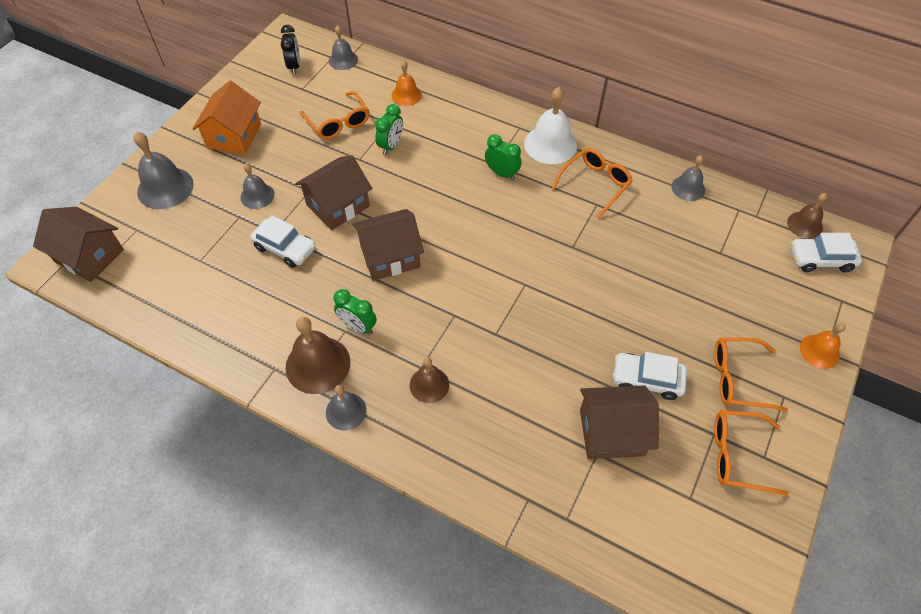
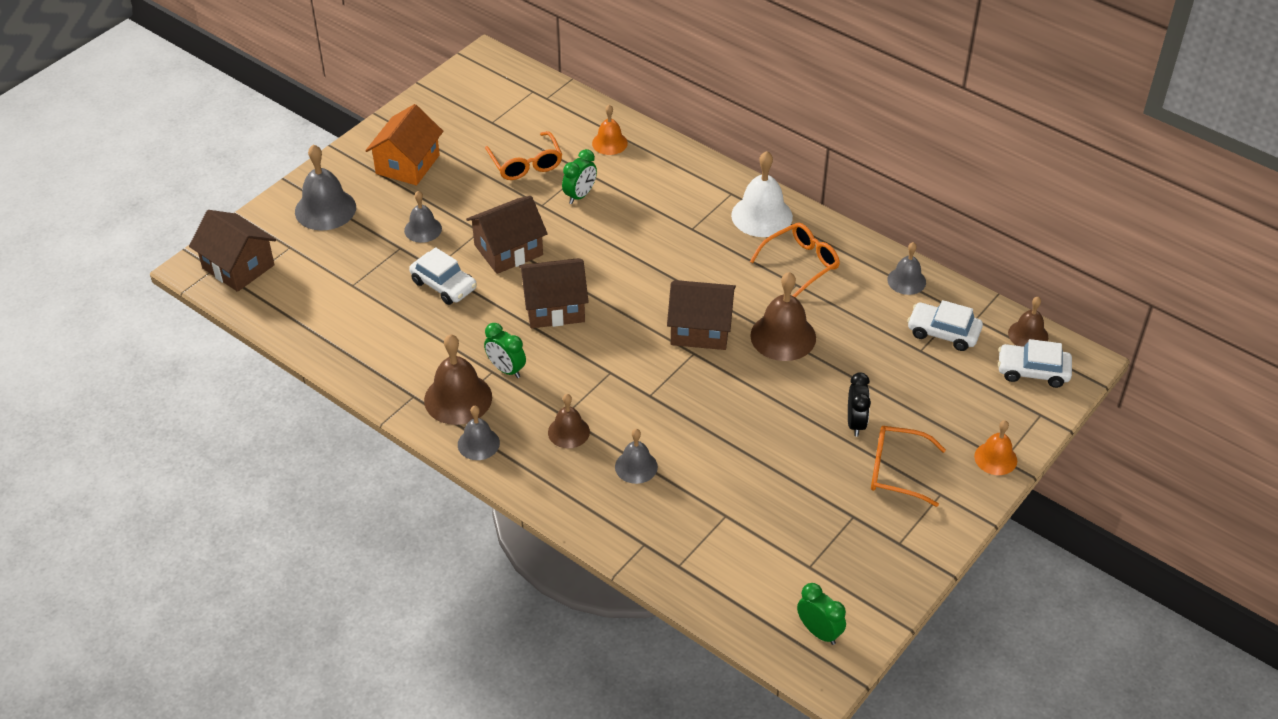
camera: 10 degrees right, 10 degrees down
black clock [281,25,300,74] -> black clock moved to [848,372,871,437]
grey bell [329,25,358,70] -> grey bell moved to [615,429,658,484]
green clock [485,134,521,180] -> green clock moved to [797,583,846,645]
brown house [580,385,659,459] -> brown house moved to [667,280,736,350]
white car [613,352,687,400] -> white car moved to [907,300,983,351]
orange glasses [714,410,789,495] -> none
none -> brown bell [750,272,816,361]

